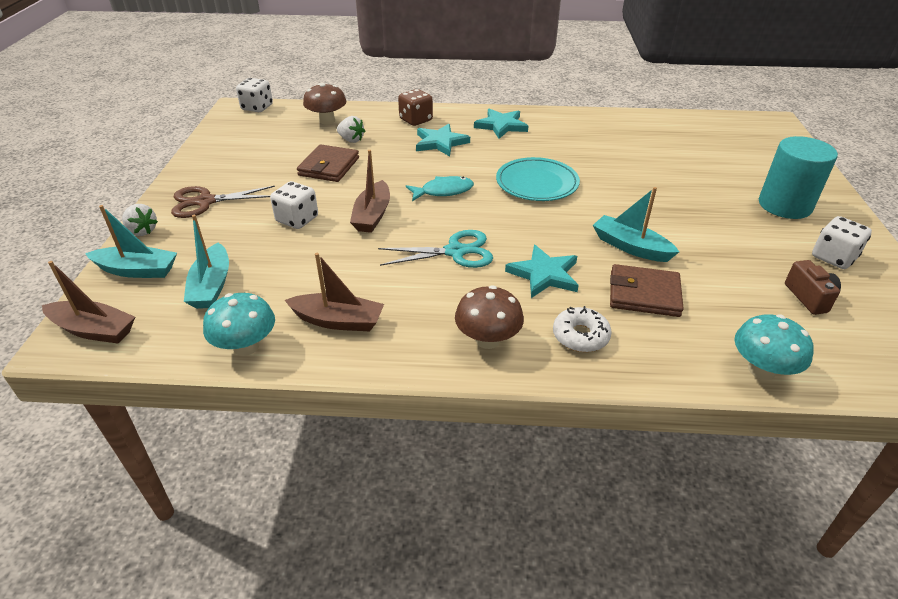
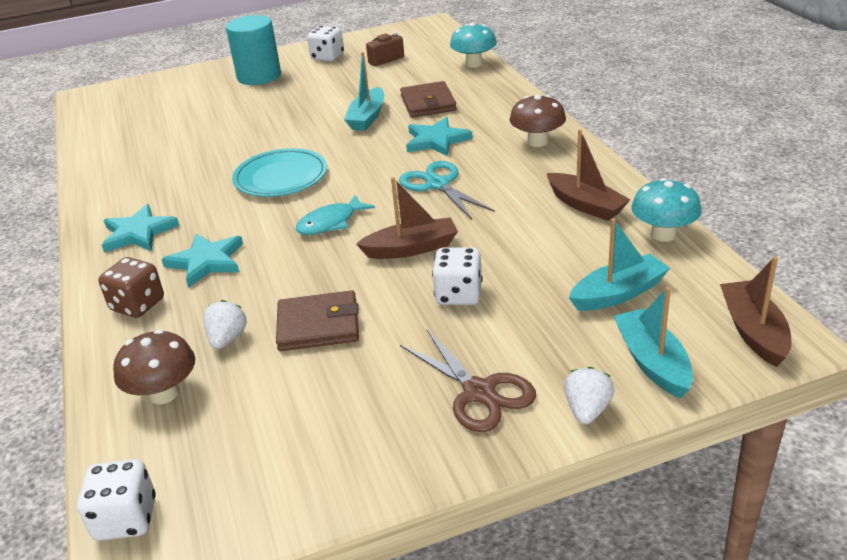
camera: 110 degrees left, 5 degrees down
brown boat [285,253,384,331] -> brown boat turned 150 degrees clockwise [547,130,630,221]
turquoise fish [406,176,474,201] -> turquoise fish turned 90 degrees counterclockwise [296,195,375,235]
white donut [553,306,612,352] -> none

